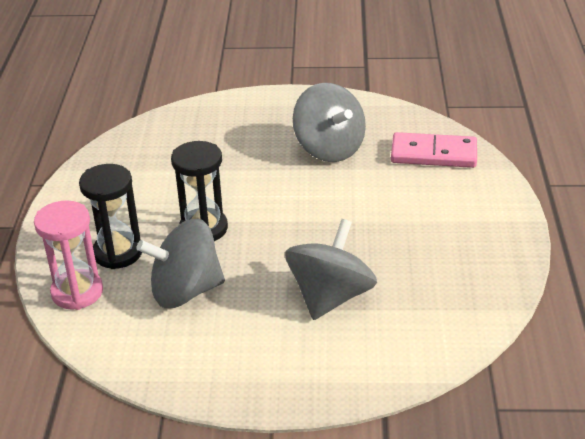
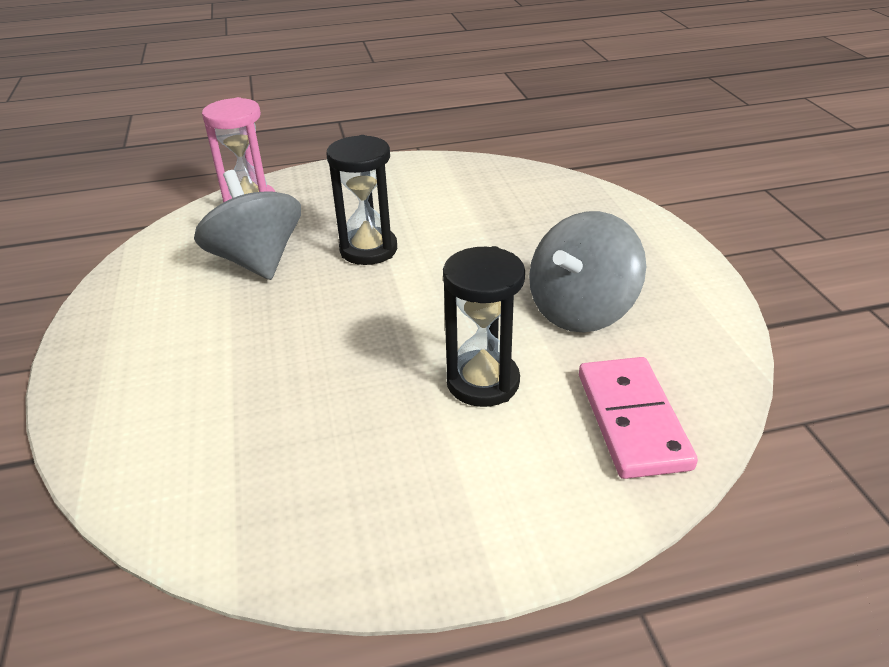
camera: 75 degrees right, 0 degrees up
black hourglass [79,164,142,269] -> black hourglass moved to [443,246,525,407]
grey spinning top [285,219,377,320] -> none

